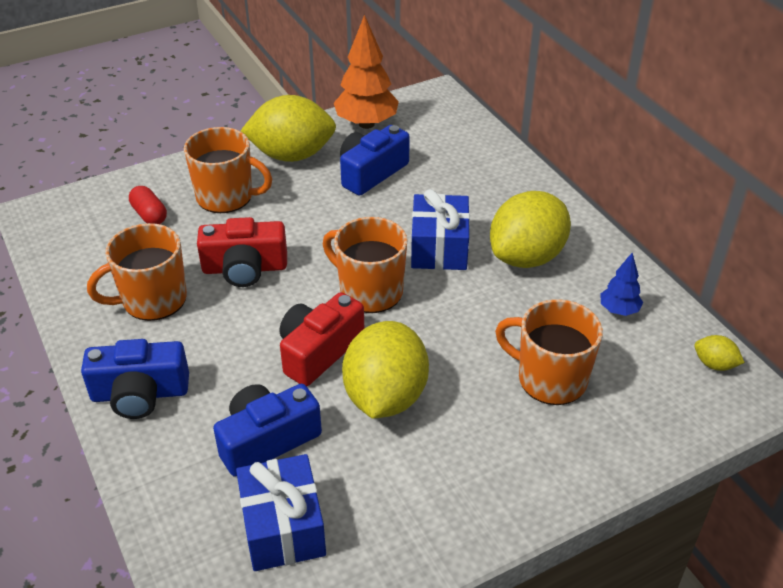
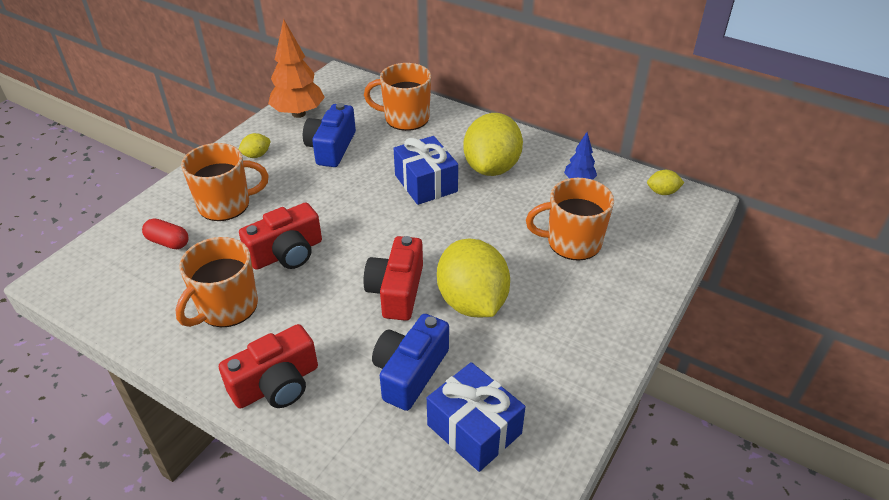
camera: 30 degrees left, 0 degrees up
blue camera [81,339,189,419] -> red camera [219,324,318,409]
yellow lemon [241,95,336,162] -> yellow lemon [239,133,270,158], size x0.42
orange mug [323,217,408,313] -> orange mug moved to [364,63,431,131]

